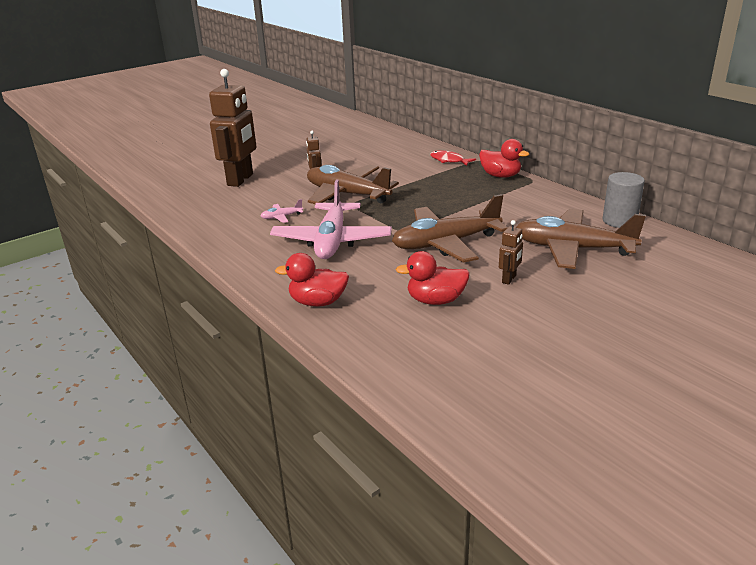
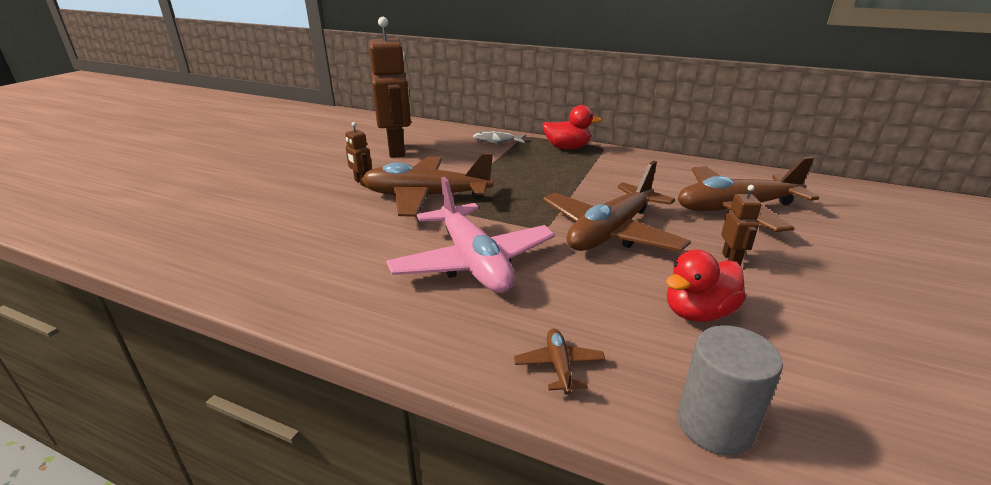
camera: 30 degrees left, 0 degrees up
brown robot [209,69,256,187] -> brown robot moved to [369,17,411,158]
pink plane [261,199,303,223] -> none
red duck [275,253,349,307] -> brown plane [514,329,606,394]
red fish [430,150,476,166] -> grey fish [473,131,526,144]
grey cylinder [602,172,645,228] -> grey cylinder moved to [678,325,783,455]

